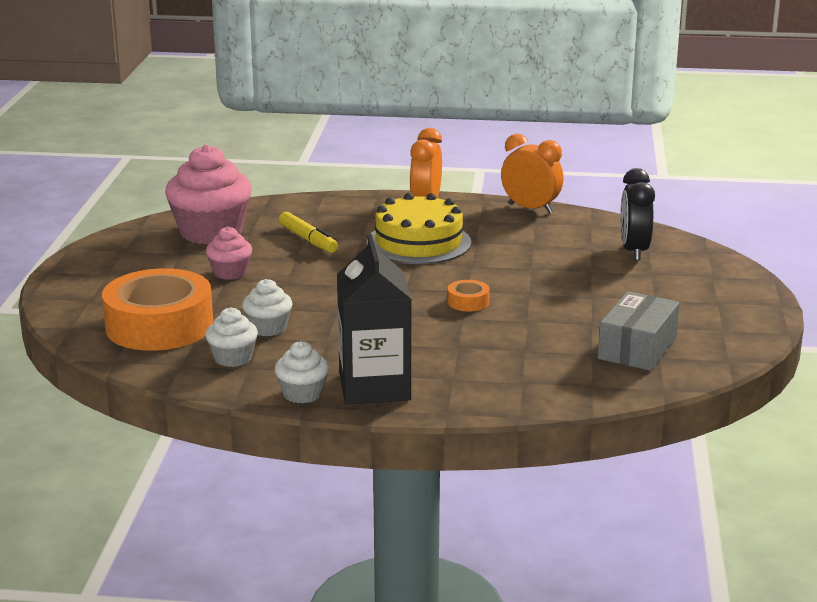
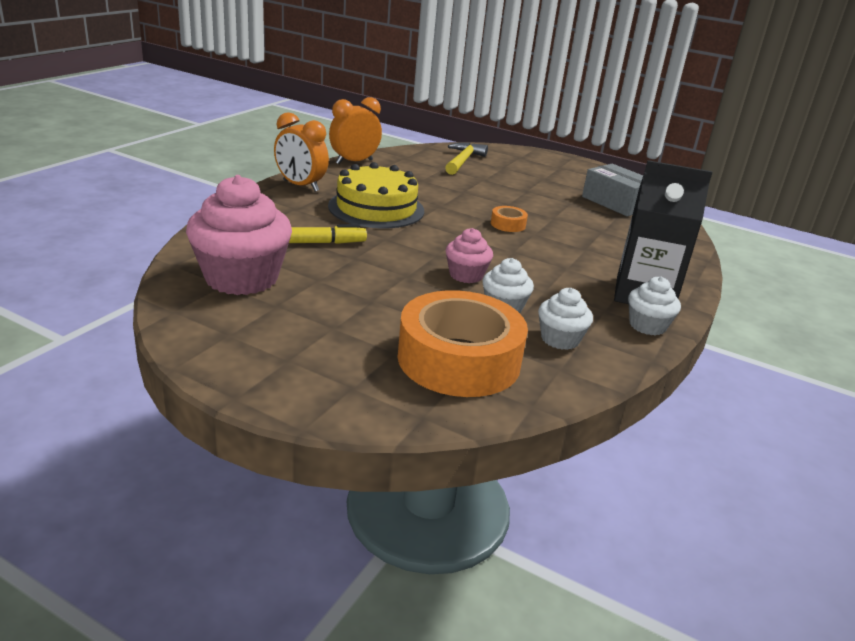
camera: 70 degrees left, 5 degrees up
pink cupcake [206,226,252,280] -> pink cupcake moved to [446,228,493,283]
black clock [620,168,655,261] -> yellow hammer [445,142,488,175]

